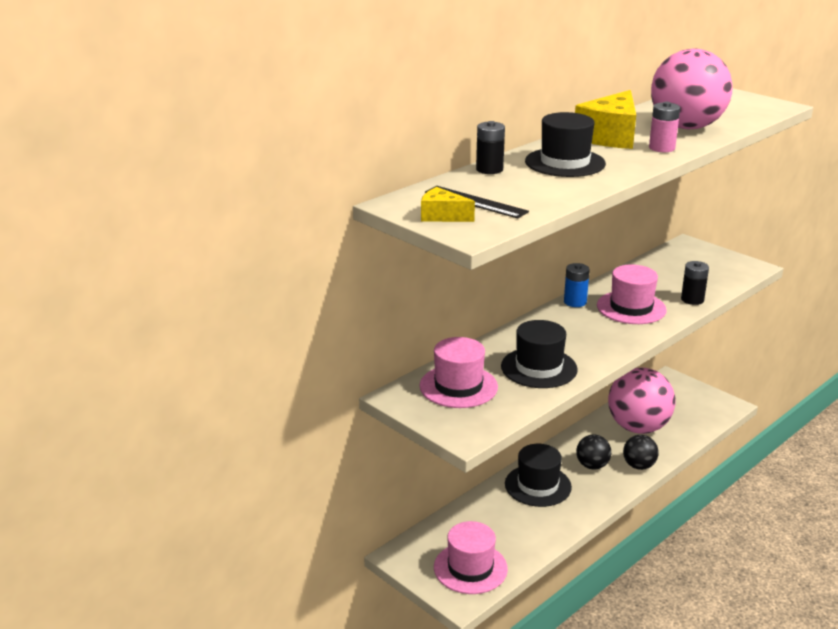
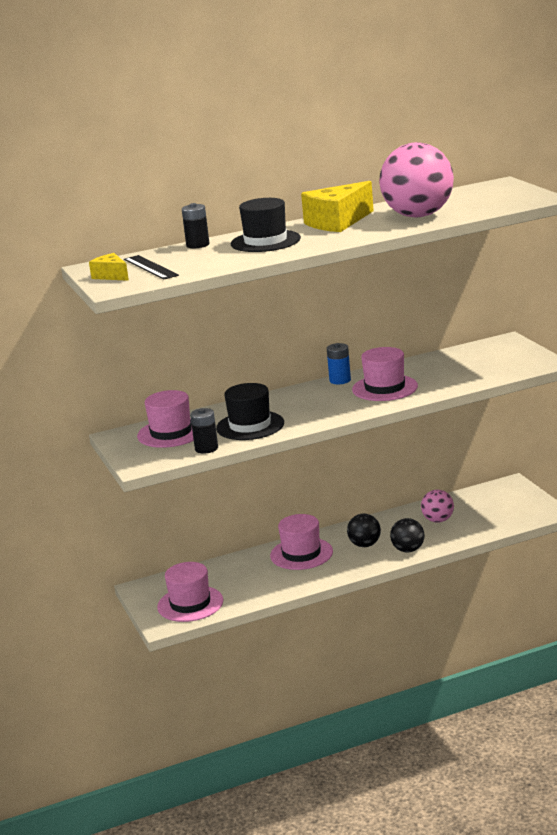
camera: 25 degrees right, 5 degrees down
black hat [505,444,572,507] -> pink hat [270,514,333,570]
pink ball [608,368,675,434] -> pink ball [421,490,454,523], size x0.50
pink battery [649,102,680,152] -> none
black battery [681,261,709,305] -> black battery moved to [190,408,218,454]

